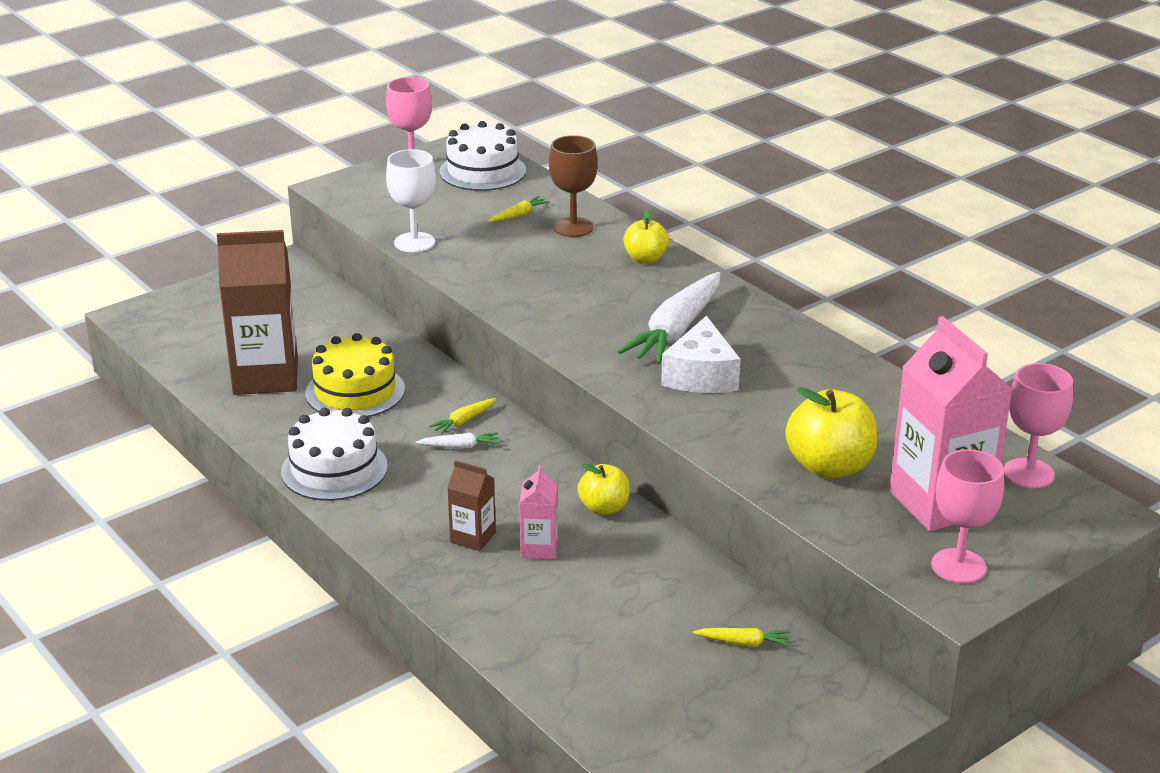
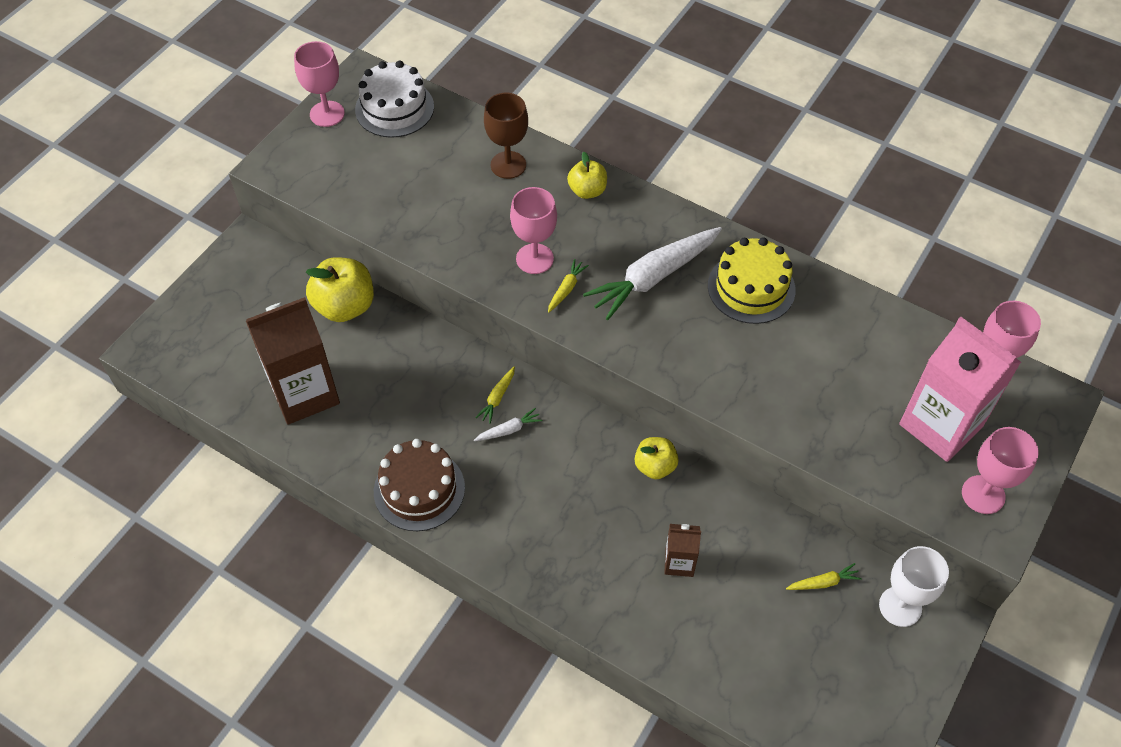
camera: 20 degrees left, 25 degrees up
white cake [281,408,388,501] -> brown cake [374,439,465,531]
yellow cake [305,333,405,417] -> yellow cake moved to [708,237,796,324]
white goblet [386,149,436,252] -> white goblet moved to [879,546,949,627]
brown carton [447,460,496,551] -> brown carton moved to [664,524,701,577]
yellow carrot [488,196,550,222] -> yellow carrot moved to [548,259,589,313]
pink carton [519,465,558,559] -> none
white carrot [618,272,720,364] -> white carrot turned 45 degrees clockwise [583,227,722,320]
white cheese [661,316,740,393] -> none
yellow apple [785,387,877,479] -> yellow apple moved to [306,257,374,322]
none -> pink goblet [510,187,557,274]

